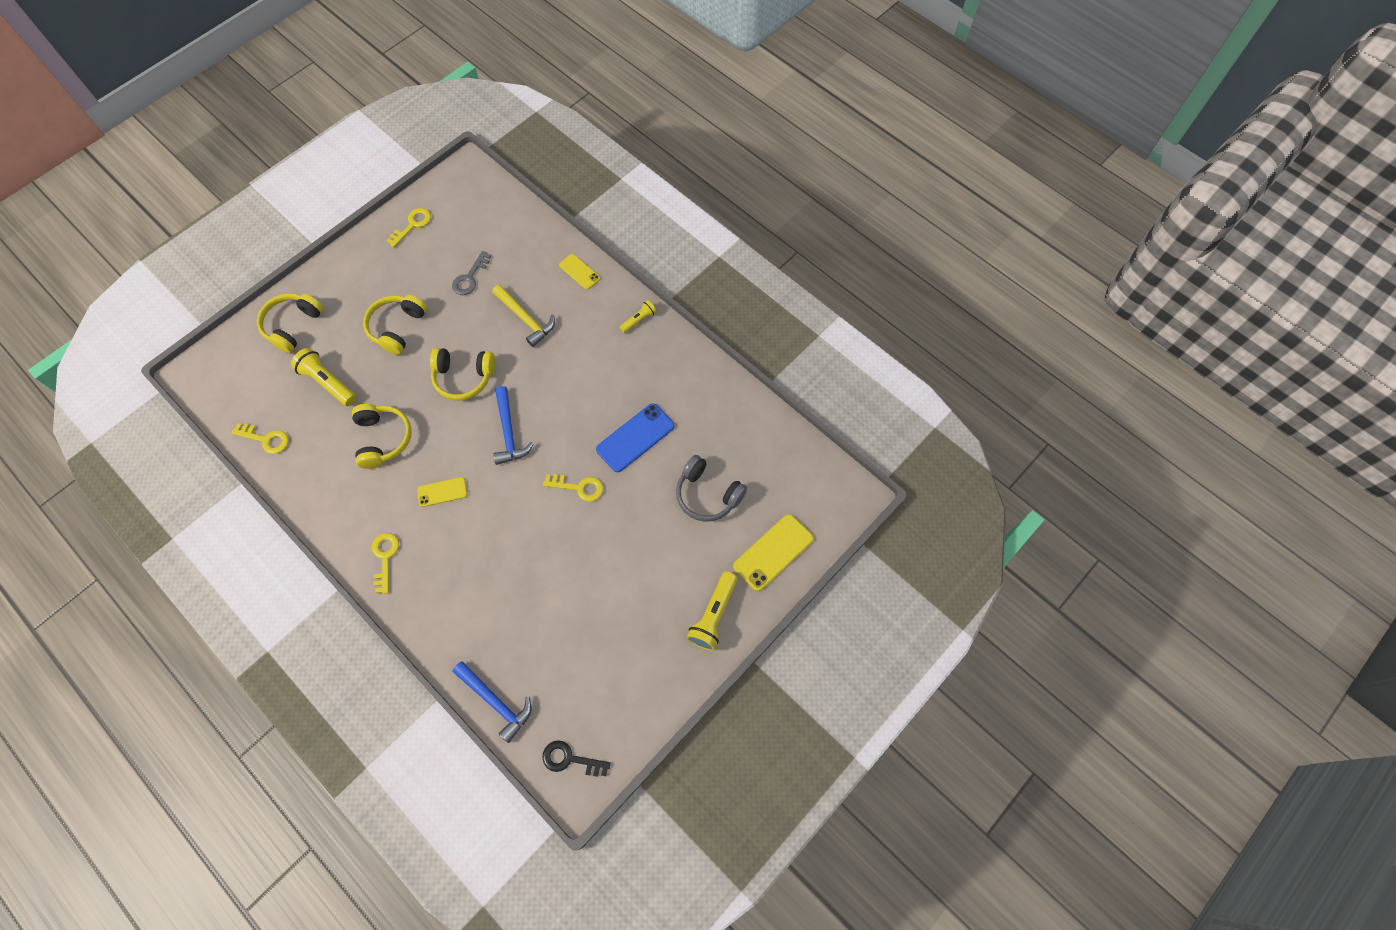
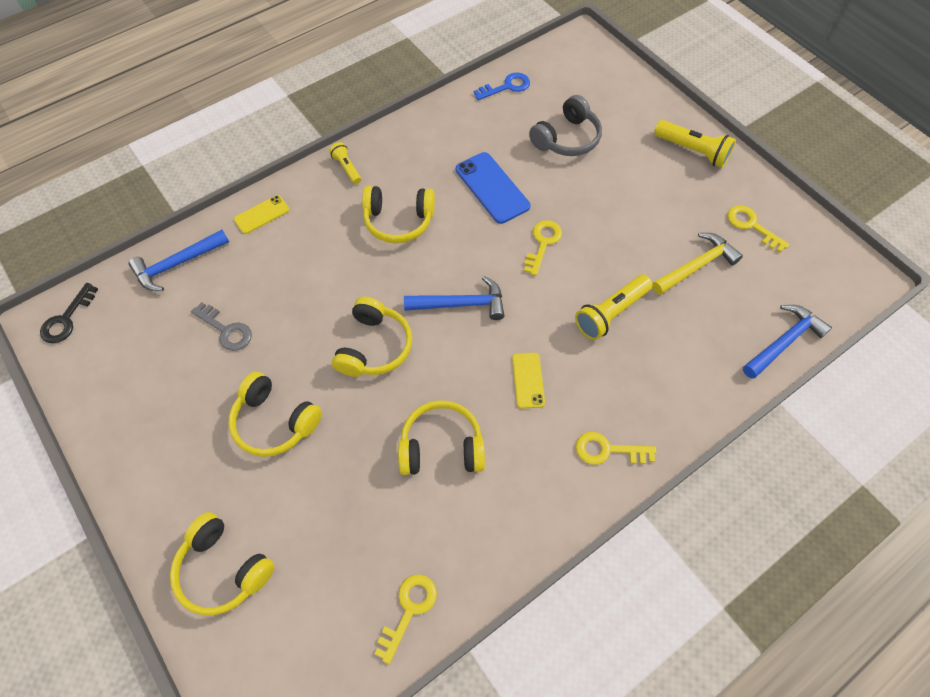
camera: 80 degrees left, 5 degrees down
yellow flashlight [291,348,356,406] -> yellow flashlight moved to [575,275,653,340]
yellow key [387,208,431,247] -> yellow key moved to [727,205,790,252]
yellow hammer [492,285,555,347] -> yellow hammer moved to [652,233,743,295]
black key [542,740,611,777] -> black key moved to [40,283,98,343]
yellow phone [733,514,814,591] -> none
none -> blue hammer [129,230,229,291]
none -> yellow headphones [362,186,435,243]
none -> blue key [474,72,530,100]

